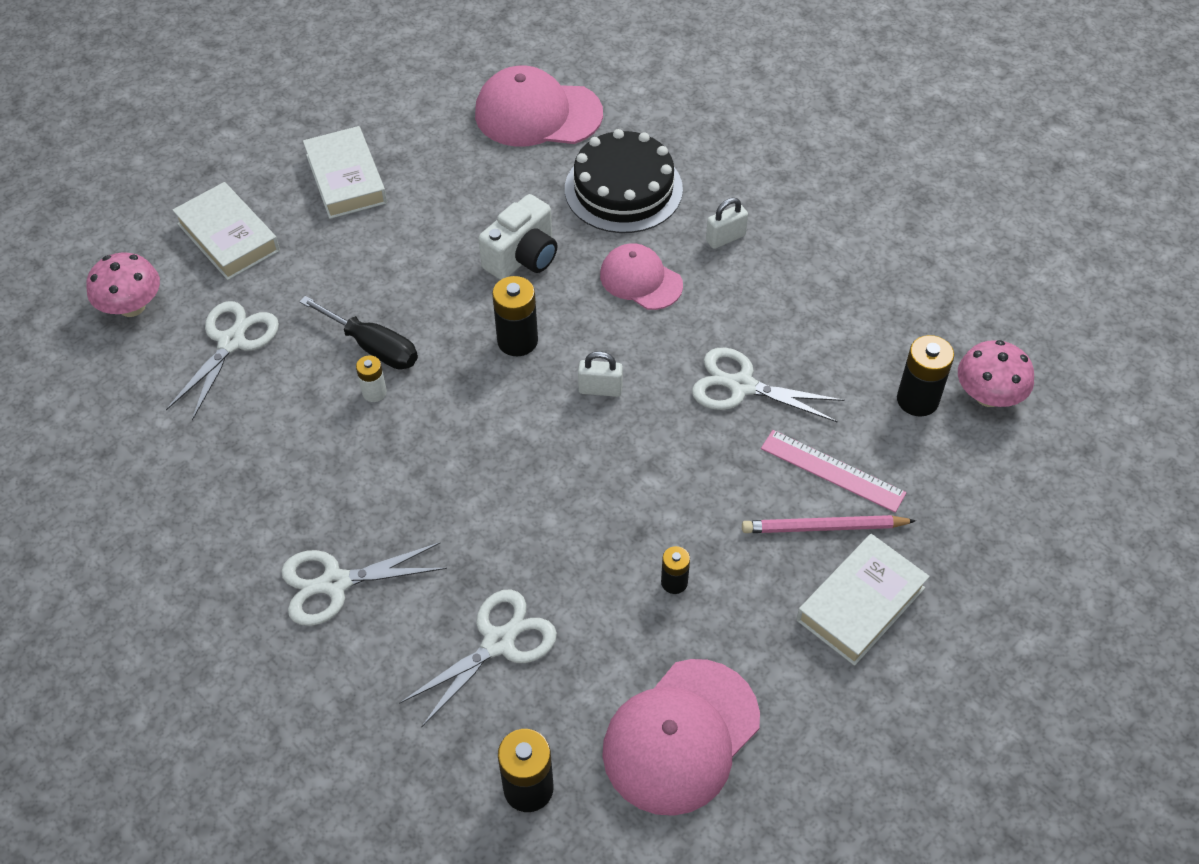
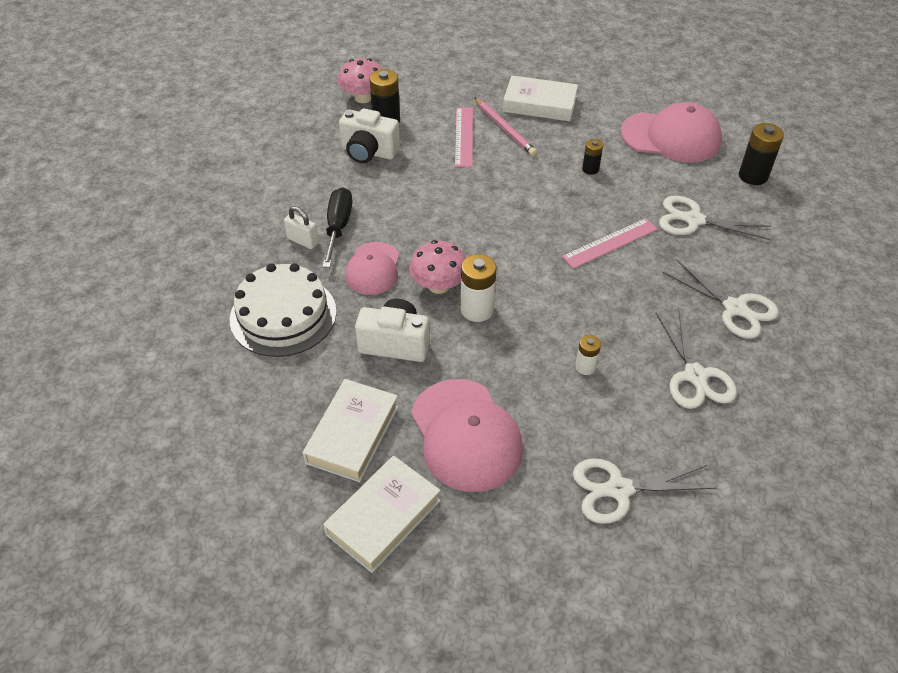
camera: 120 degrees left, 5 degrees down
pink mushroom [86,253,160,317] -> pink mushroom moved to [409,240,466,294]
white book [172,182,280,280] -> white book moved to [303,379,398,482]
black screwdriver [299,296,418,370] -> black screwdriver moved to [322,187,353,268]
pink cap [475,65,603,147] -> pink cap moved to [411,379,523,492]
black battery [492,276,538,356] -> white battery [461,254,497,322]
black cake [565,129,683,233] -> white cake [230,263,337,357]
white padlock [578,351,623,397] -> none
white scissors [692,348,845,423] -> white scissors moved to [656,310,737,409]
none -> white camera [339,108,400,163]
none -> pink ruler [562,218,658,269]

